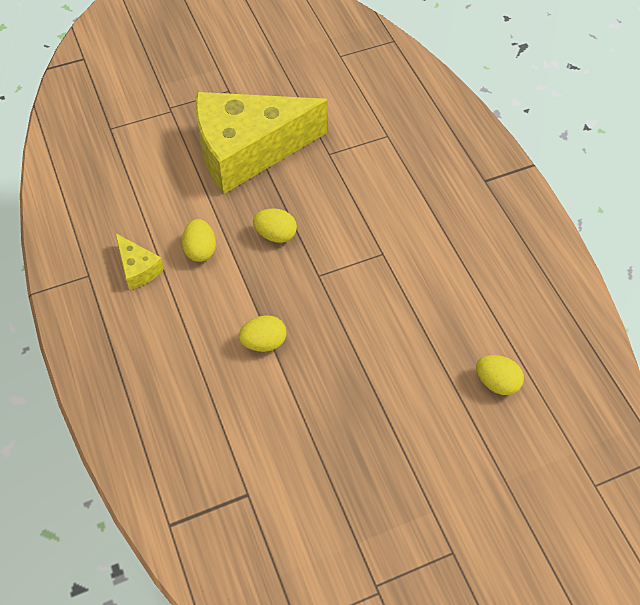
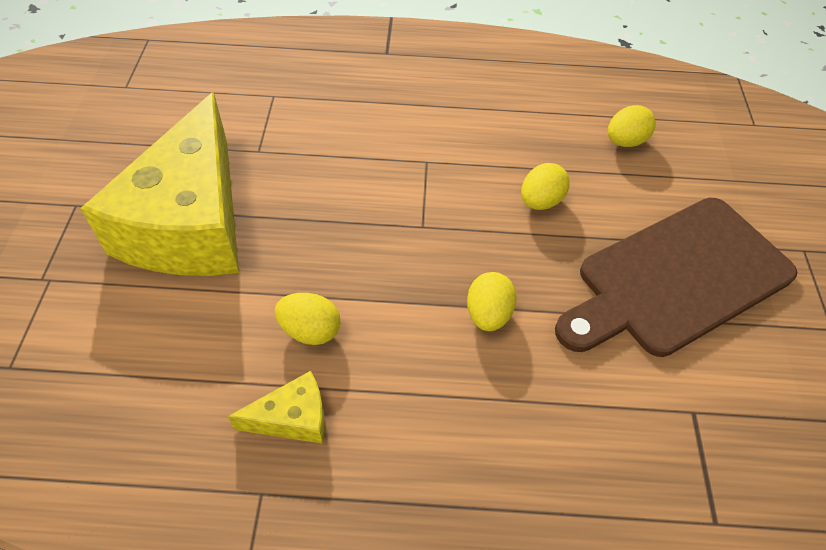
camera: 65 degrees left, 5 degrees down
yellow egg [253,208,297,243] -> yellow egg moved to [521,163,570,210]
none -> brown cutting board [555,198,797,357]

